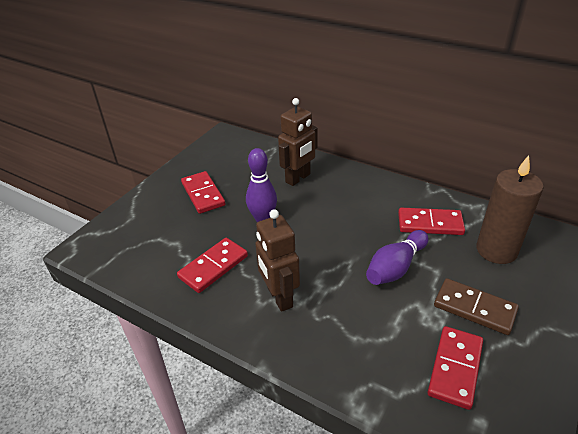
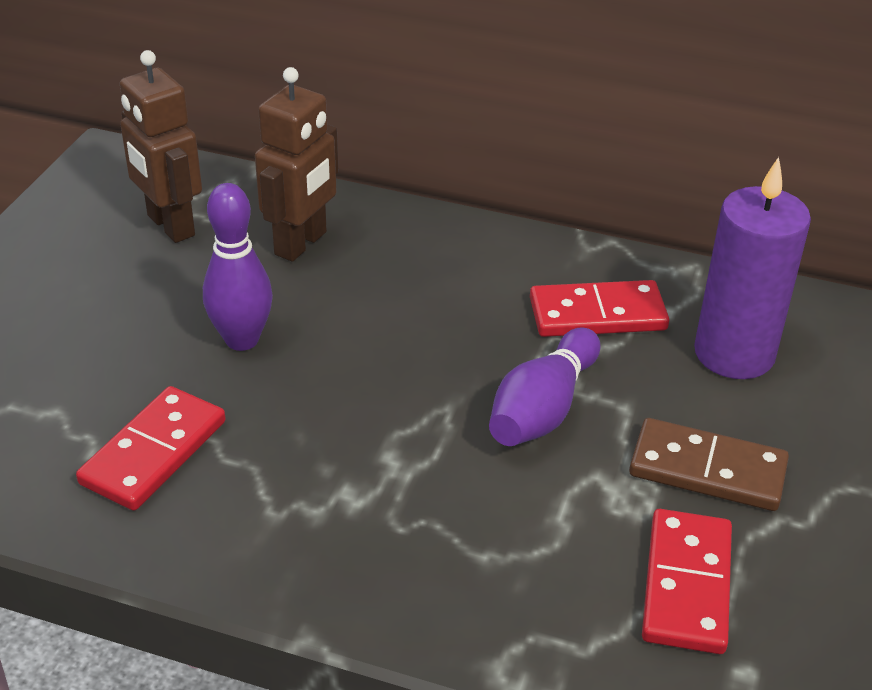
camera: 15 degrees left, 0 degrees up
red domino [181,171,226,214] -> none
brown robot [255,209,300,312] -> brown robot moved to [120,50,202,243]
brown candle [476,155,543,264] -> purple candle [694,157,811,379]

